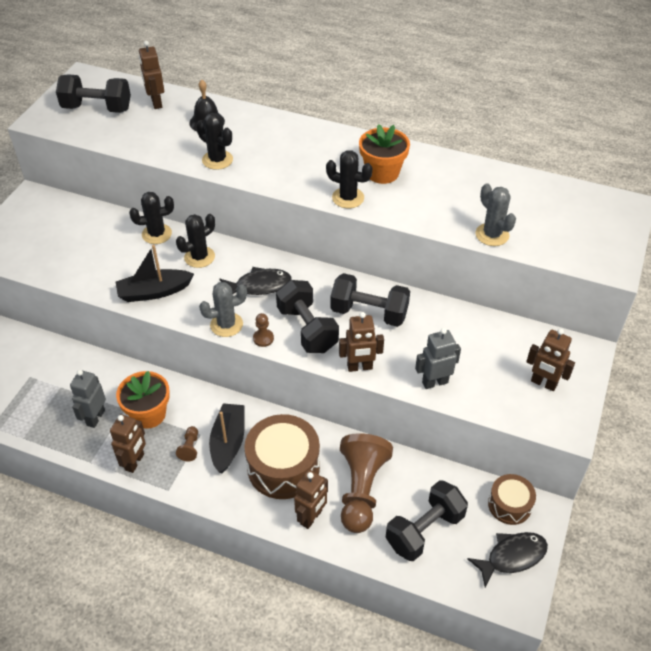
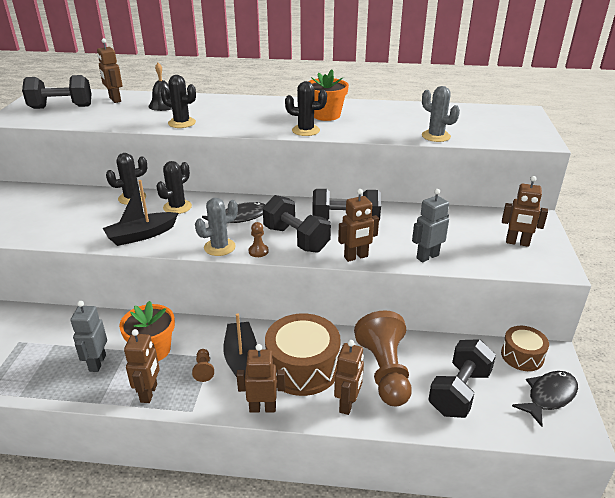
camera: 15 degrees left, 15 degrees down
none -> brown robot [237,344,285,413]

